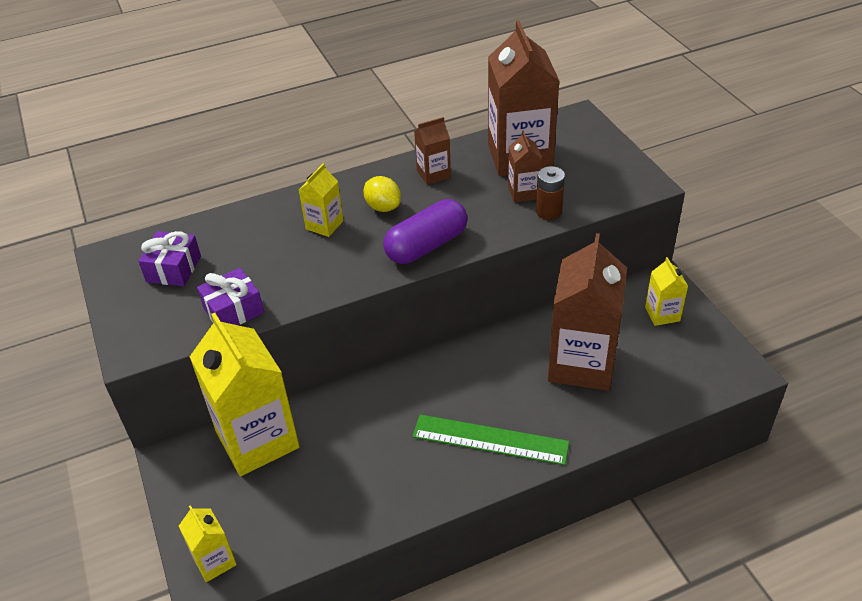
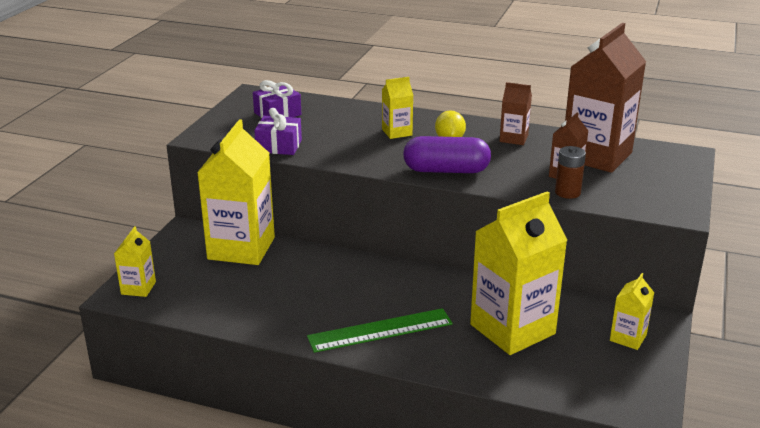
camera: 40 degrees right, 15 degrees down
green ruler [413,414,569,465] -> green ruler turned 75 degrees counterclockwise [307,308,453,353]
brown carton [548,233,627,391] -> yellow carton [470,192,567,355]

